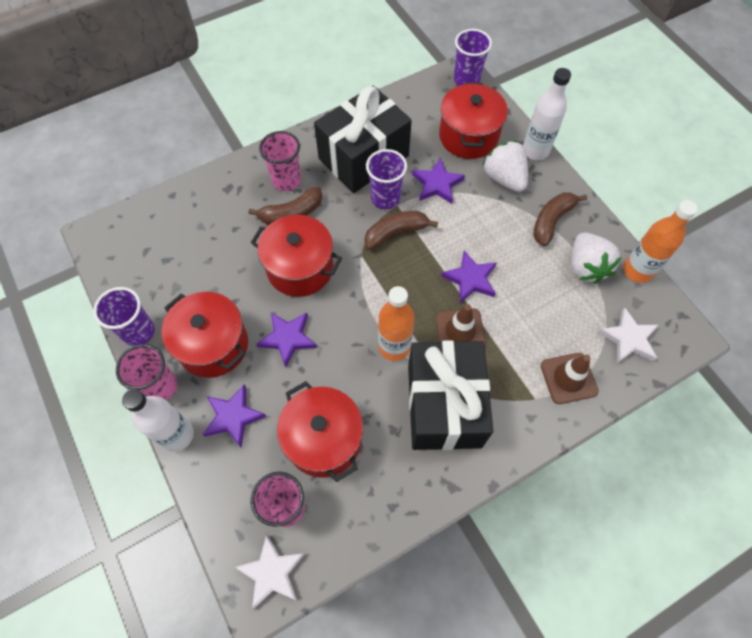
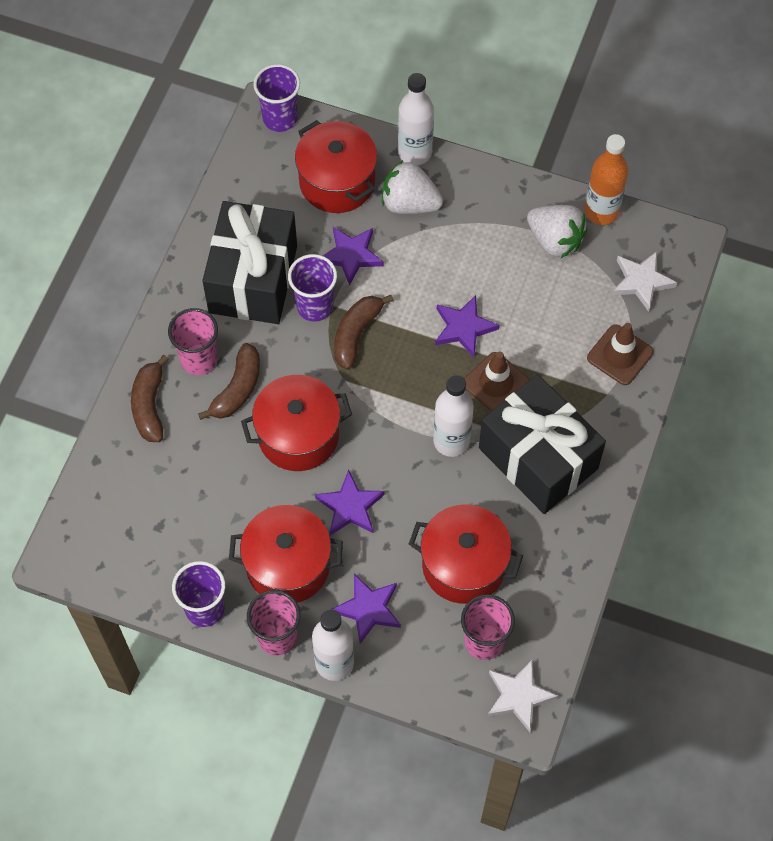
camera: 40 degrees left, 0 degrees up
orange bottle [378,286,415,361] -> white bottle [433,375,474,457]
brown banana [533,192,587,246] -> brown banana moved to [131,355,169,442]

